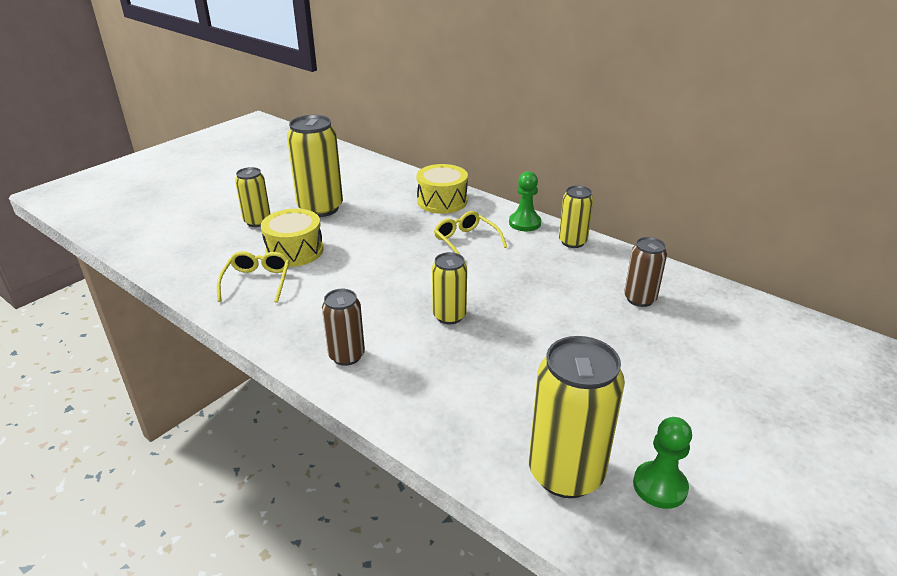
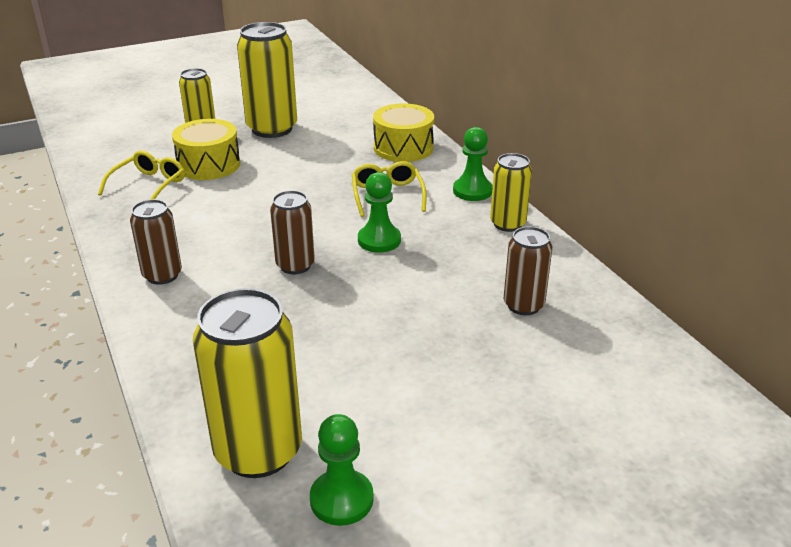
camera: 25 degrees right, 0 degrees up
yellow can [432,252,467,324] -> brown can [270,190,315,274]
none -> green pawn [358,172,401,252]

